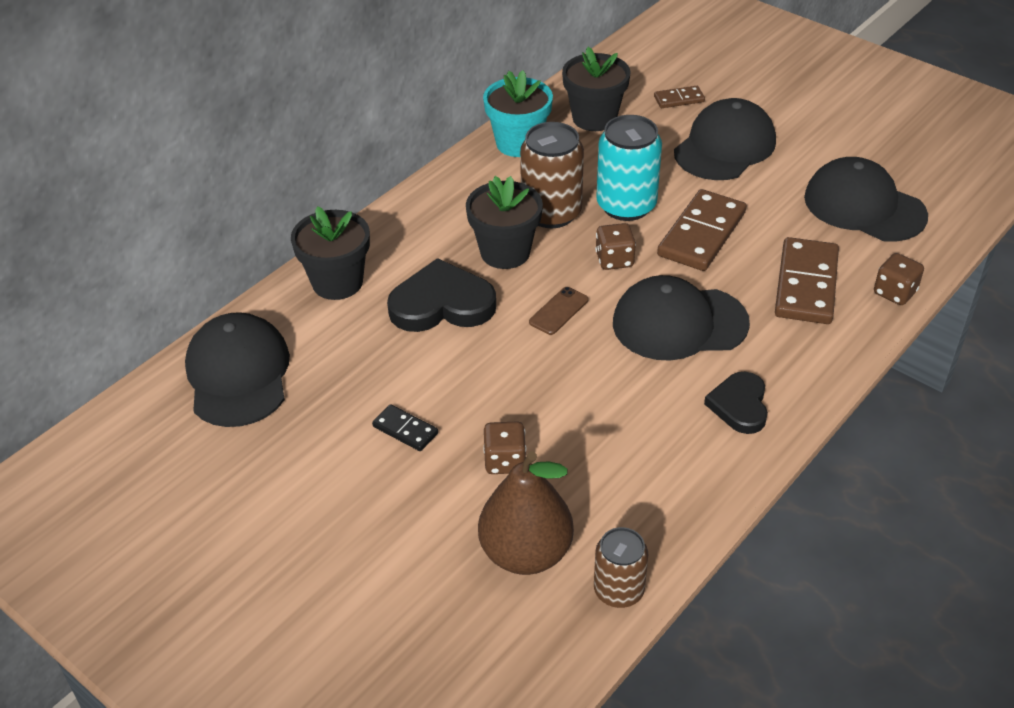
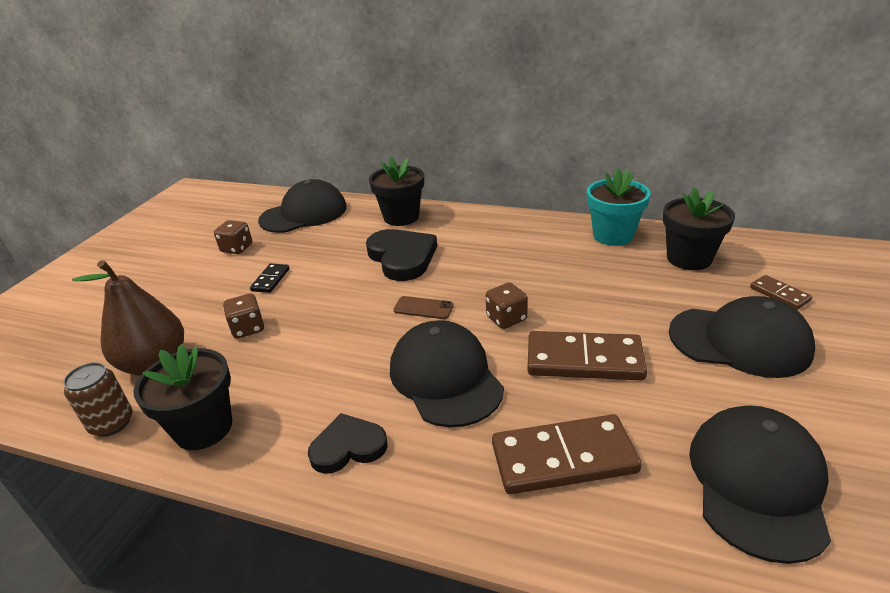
camera: 70 degrees right, 10 degrees down
black flower pot [466,176,543,269] -> black flower pot moved to [133,344,232,450]
brown can [520,122,584,228] -> none
turquoise can [596,115,662,221] -> none
brown dice [874,253,924,305] -> brown dice moved to [214,220,252,254]

